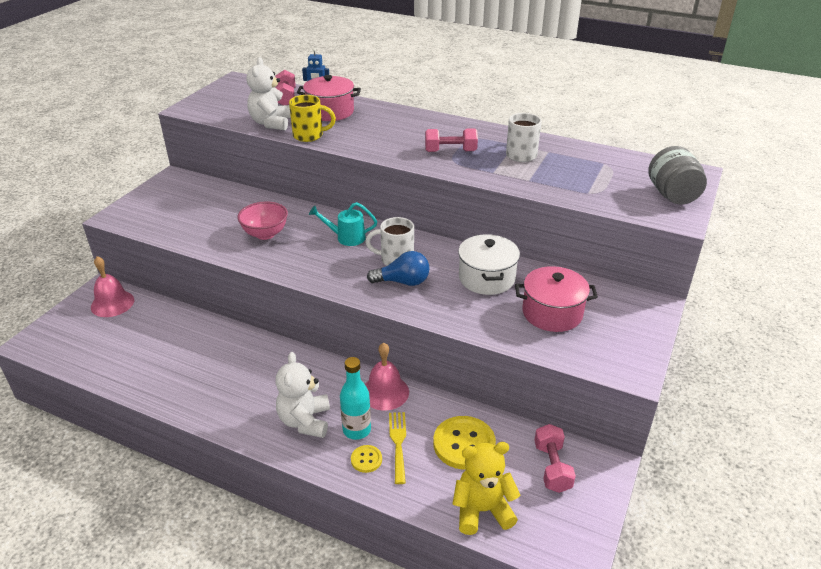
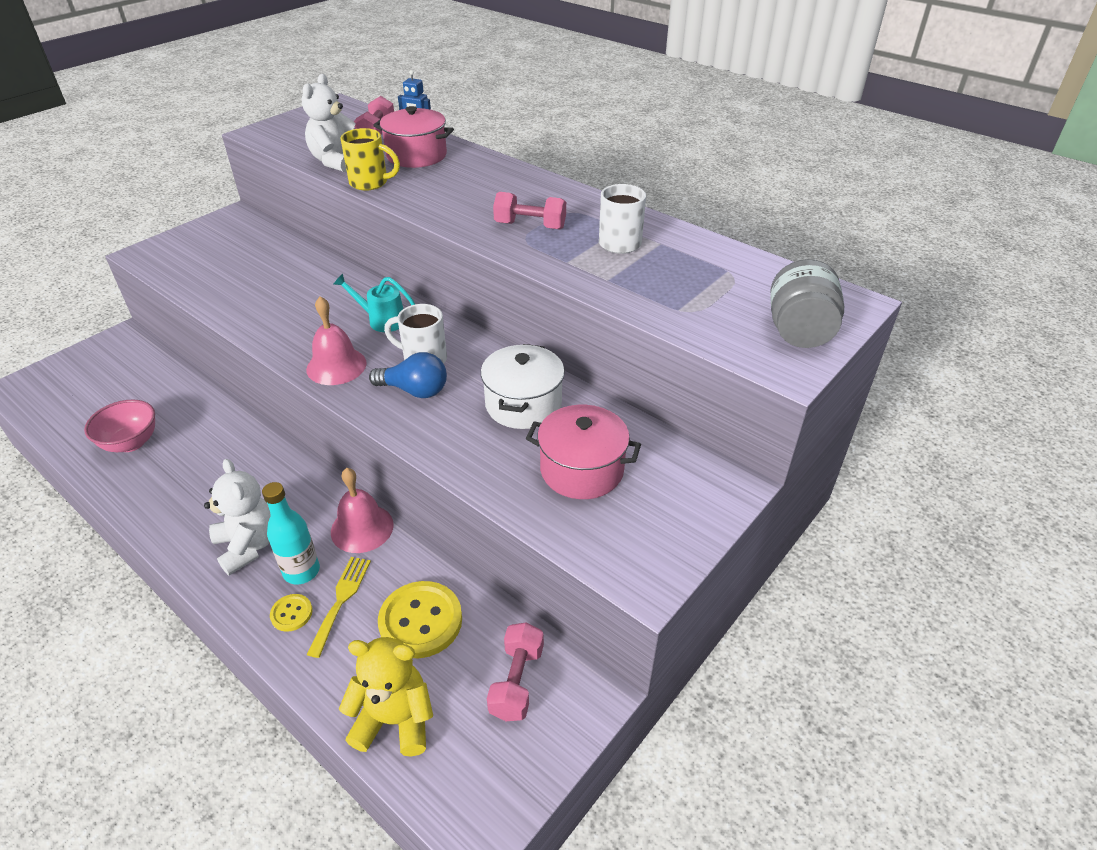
camera: 15 degrees right, 5 degrees up
pink bell [91,256,134,317] -> pink bell moved to [306,296,367,385]
pink bowl [237,201,288,240] -> pink bowl moved to [84,400,155,452]
white teddy bear [276,352,330,438] -> white teddy bear turned 135 degrees clockwise [204,459,271,575]

